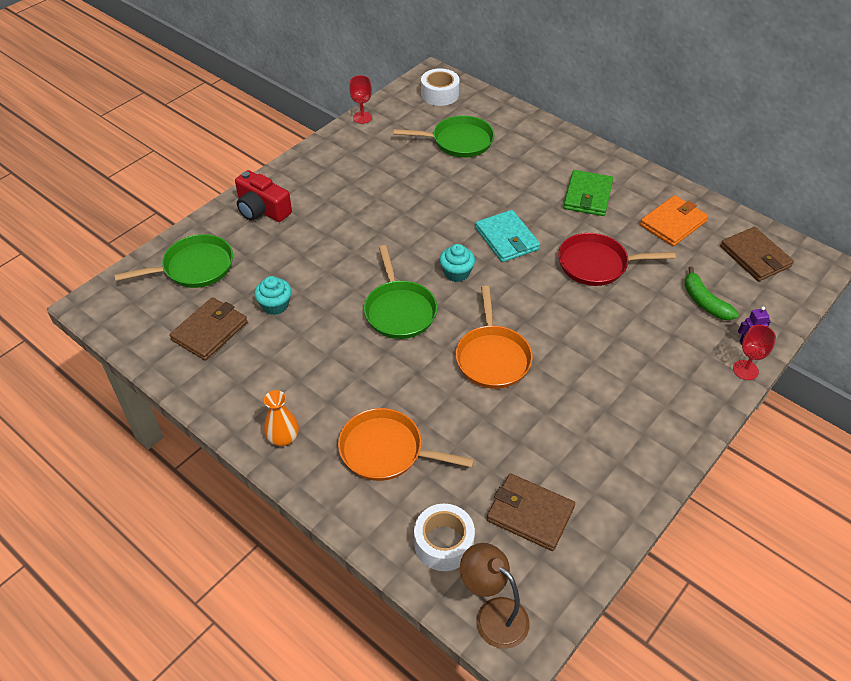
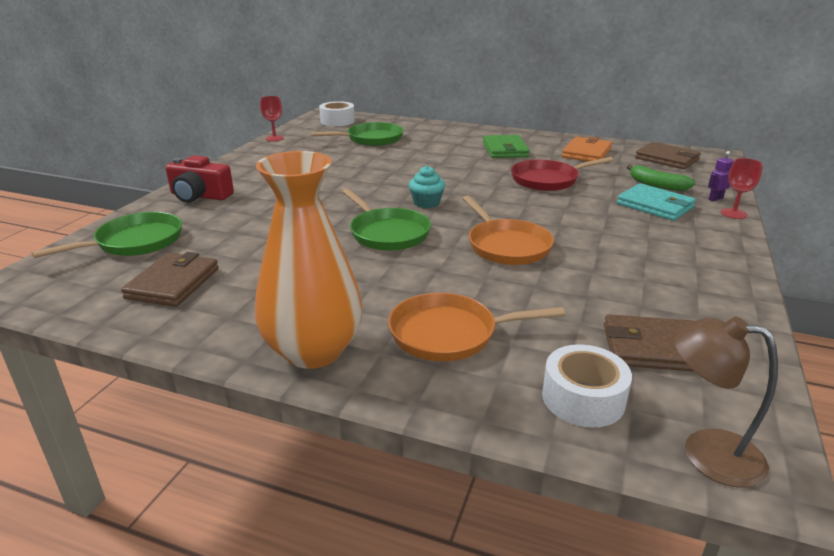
camera: 20 degrees left, 20 degrees down
turquoise cupcake [254,276,291,315] -> none
orange vase [264,390,299,446] -> orange vase [255,151,362,369], size x2.21
turquoise wallet [475,210,540,262] -> turquoise wallet moved to [617,183,696,221]

